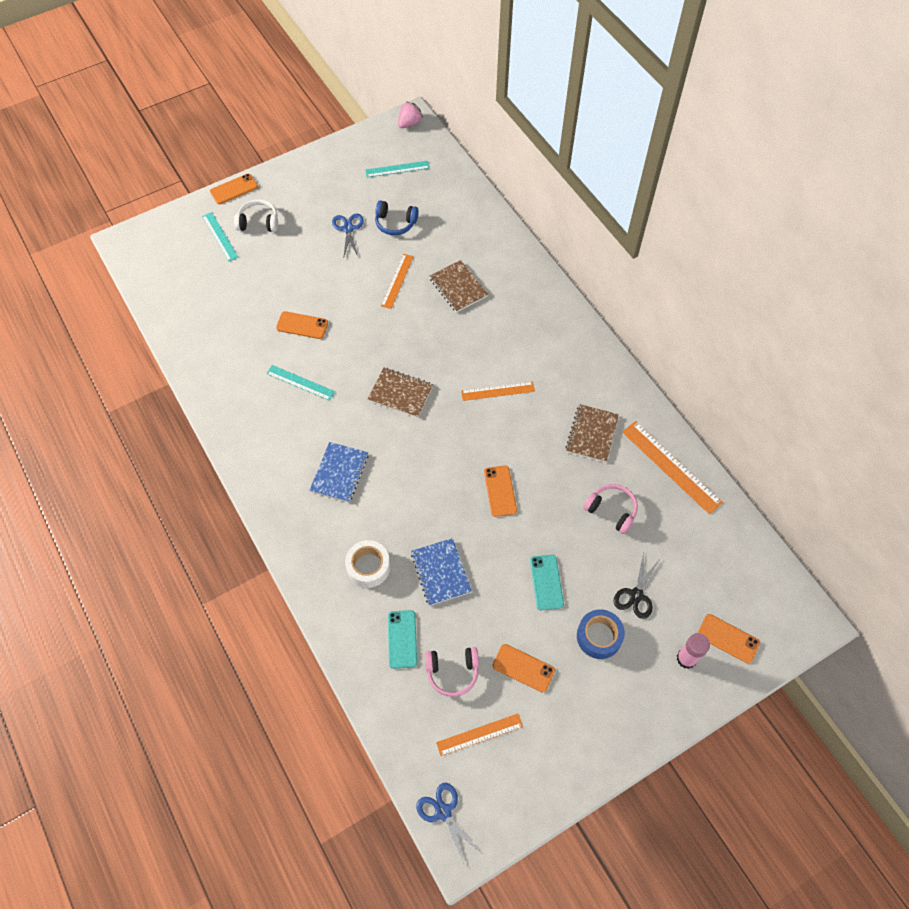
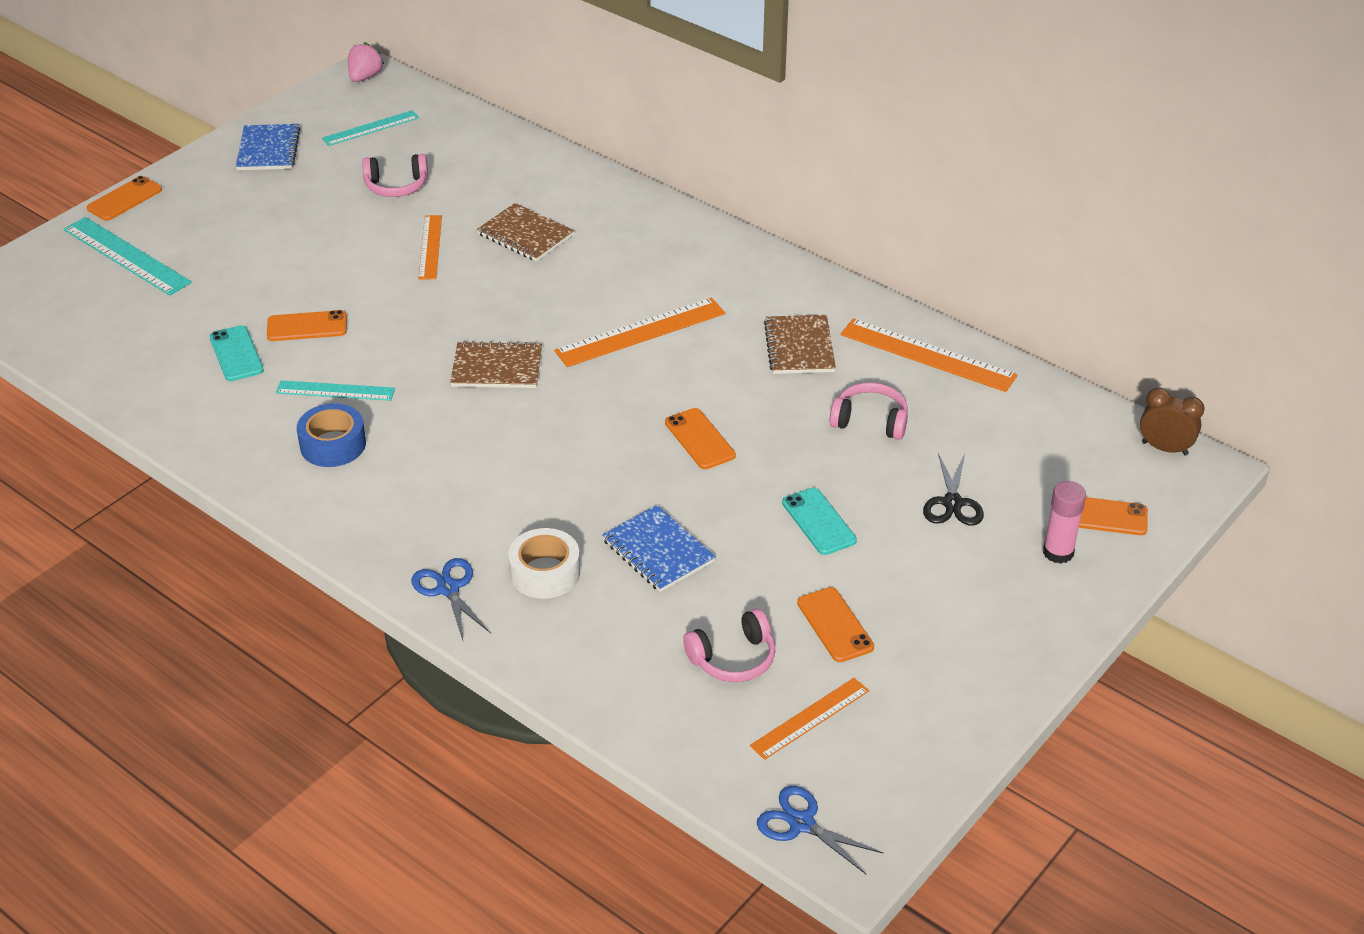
camera: 20 degrees left, 20 degrees down
turquoise ruler [202,212,238,262] -> turquoise ruler [64,217,192,296], size x1.58
white headphones [234,199,278,232] -> none
blue notebook [309,442,368,502] -> blue notebook moved to [236,124,300,170]
blue scissors [332,214,364,259] -> blue scissors moved to [411,558,491,640]
blue headphones [375,200,419,235] -> pink headphones [362,154,428,197]
turquoise phone [388,610,417,669] -> turquoise phone moved to [209,325,264,381]
orange ruler [461,382,535,401] -> orange ruler [554,298,725,367], size x1.58
orange phone [493,644,555,693] -> orange phone turned 60 degrees clockwise [797,587,874,662]
blue tape [577,609,625,659] -> blue tape moved to [297,403,366,467]
none -> brown clock [1140,388,1205,456]

